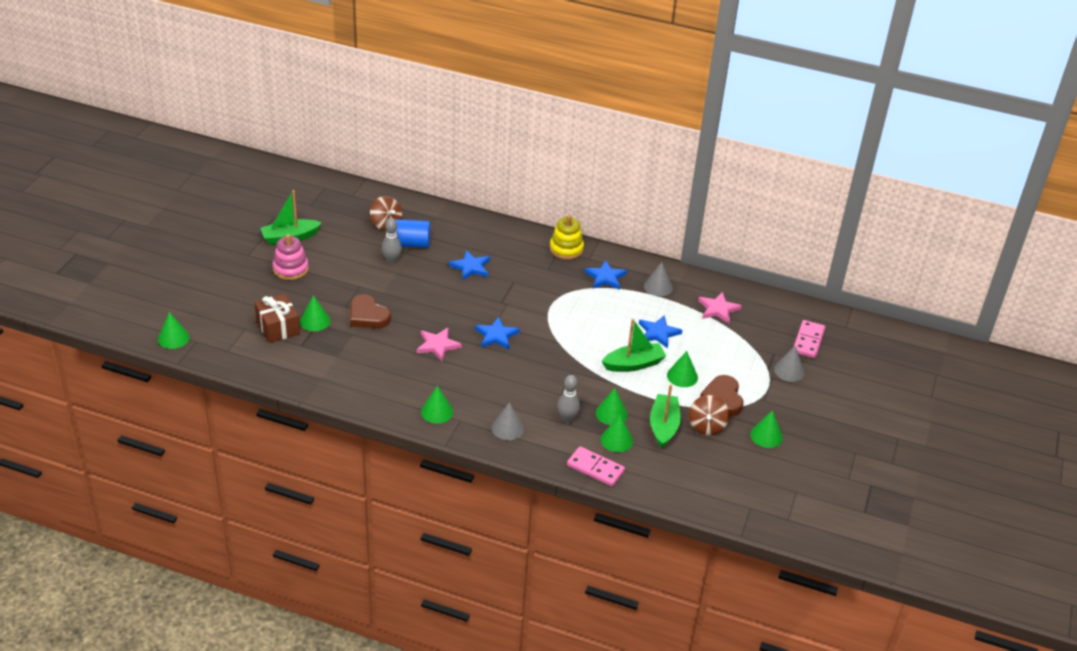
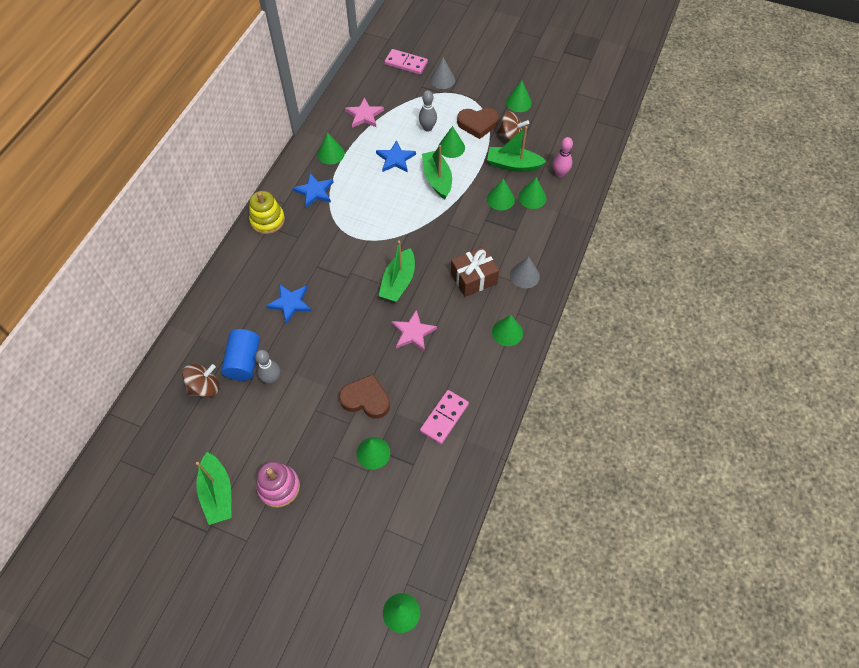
camera: 85 degrees left, 20 degrees up
brown gift [254,294,300,343] -> brown gift moved to [451,247,499,297]
brown heart [350,294,391,329] -> brown heart turned 120 degrees counterclockwise [339,374,390,419]
blue star [475,317,520,349] -> green boat [379,241,415,302]
grey bowling pin [557,375,580,423] -> grey bowling pin moved to [419,90,437,131]
pink domino [567,446,625,486] -> pink domino moved to [420,390,469,444]
grey cone [644,262,673,296] -> green cone [318,132,345,164]
none -> pink bowling pin [553,137,573,177]

